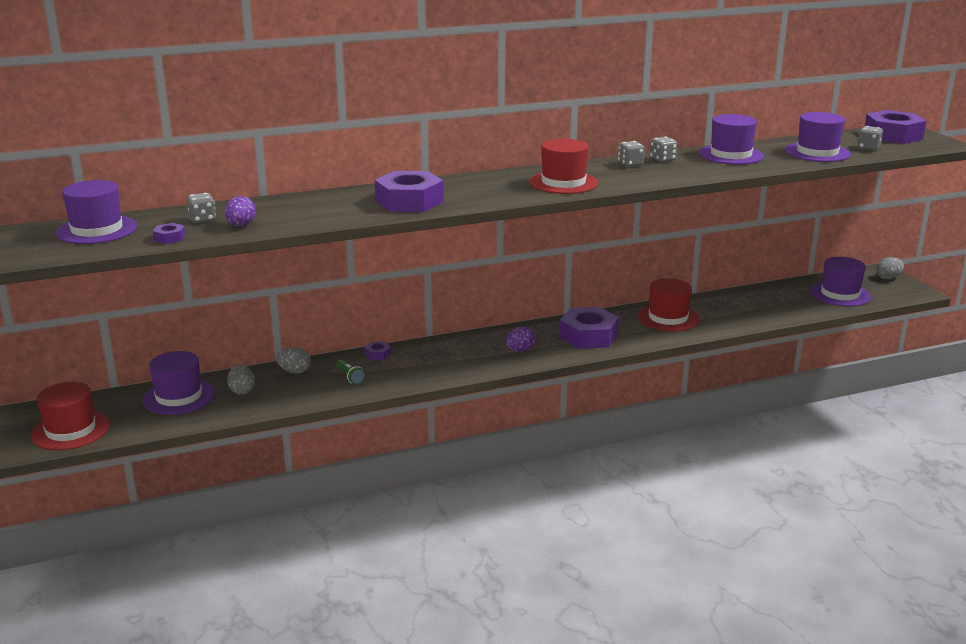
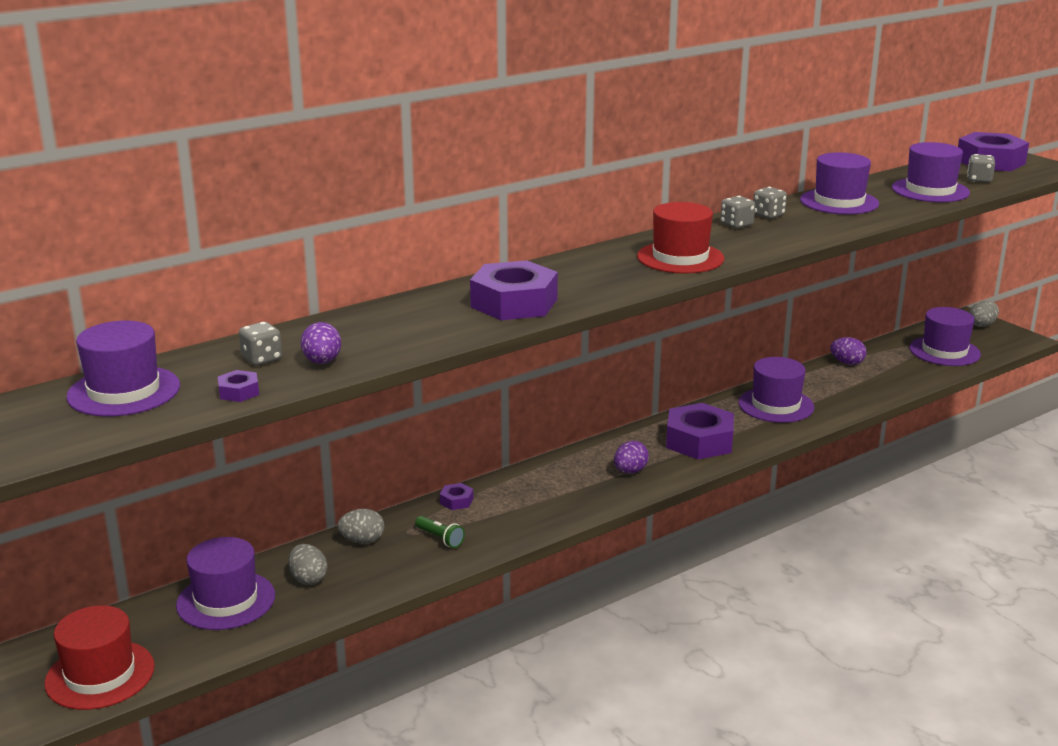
camera: 15 degrees left, 0 degrees up
red hat [638,278,699,331] -> purple hat [738,357,814,423]
none -> purple egg [830,337,867,365]

